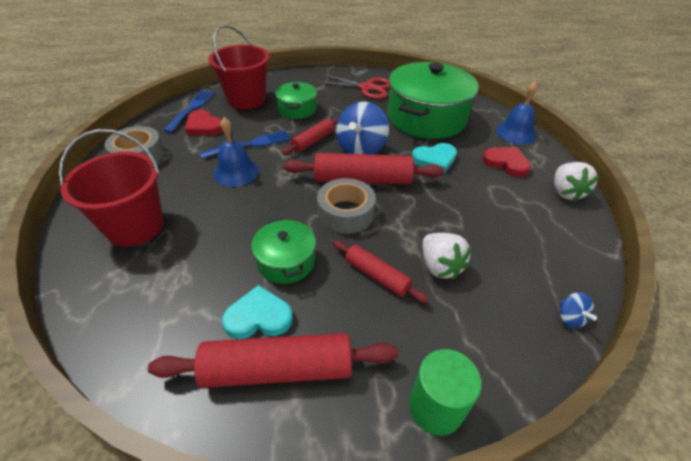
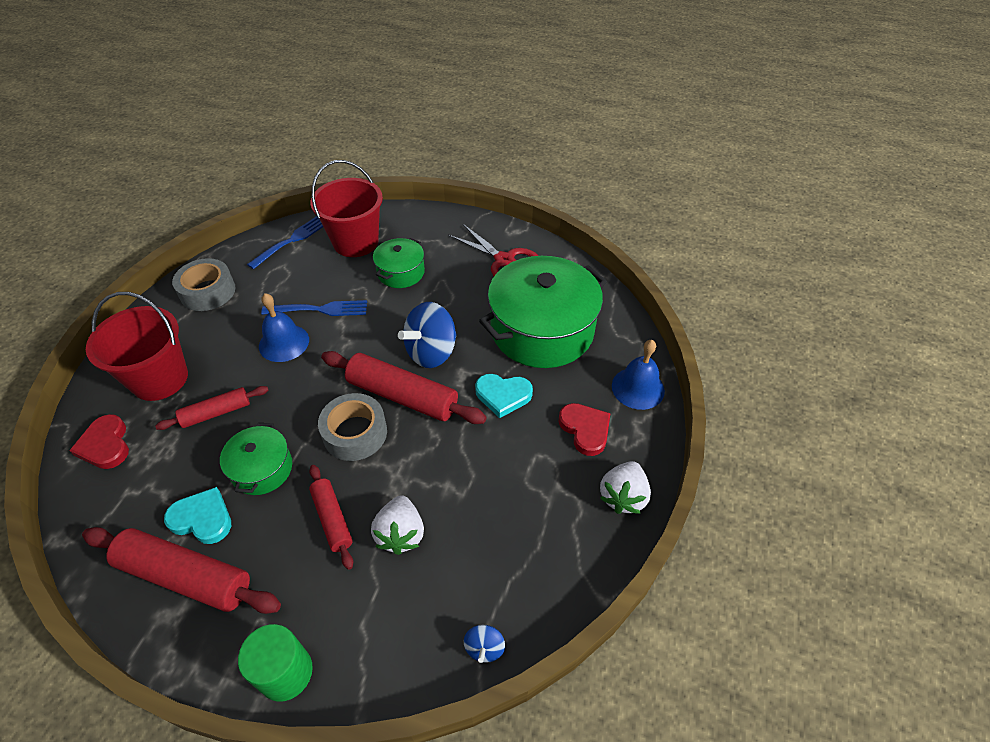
camera: 25 degrees right, 5 degrees up
red heart [185,110,223,135] -> red heart moved to [69,414,129,469]
red rolling pin [282,117,339,155] -> red rolling pin moved to [155,386,268,430]

